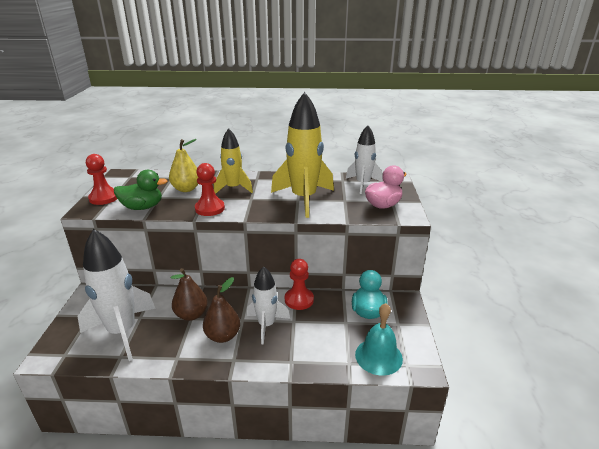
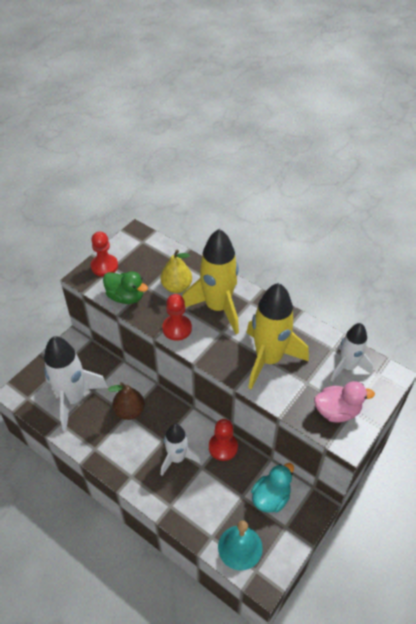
camera: 35 degrees right, 20 degrees up
brown pear [203,277,240,343] -> none
yellow rocket [214,128,253,194] -> yellow rocket [182,229,239,334], size x1.62

